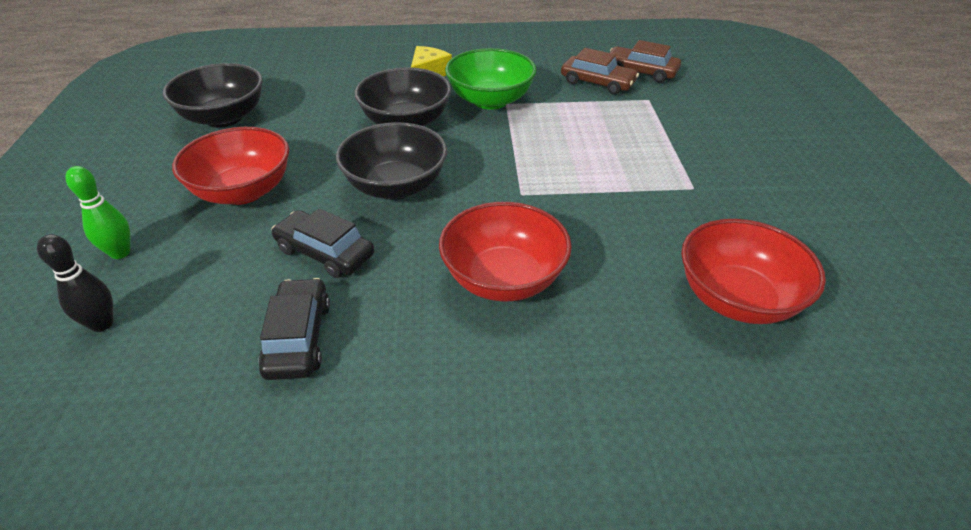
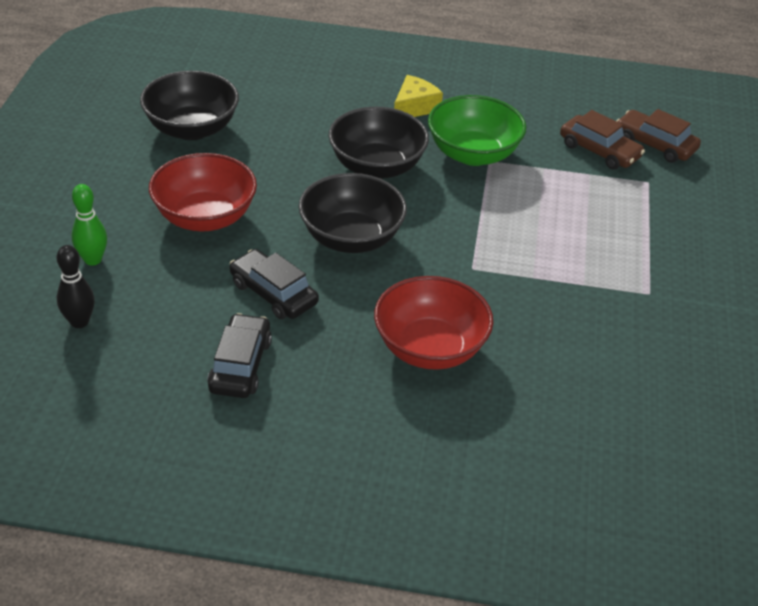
camera: 10 degrees right, 0 degrees up
red bowl [681,219,826,324] -> none

